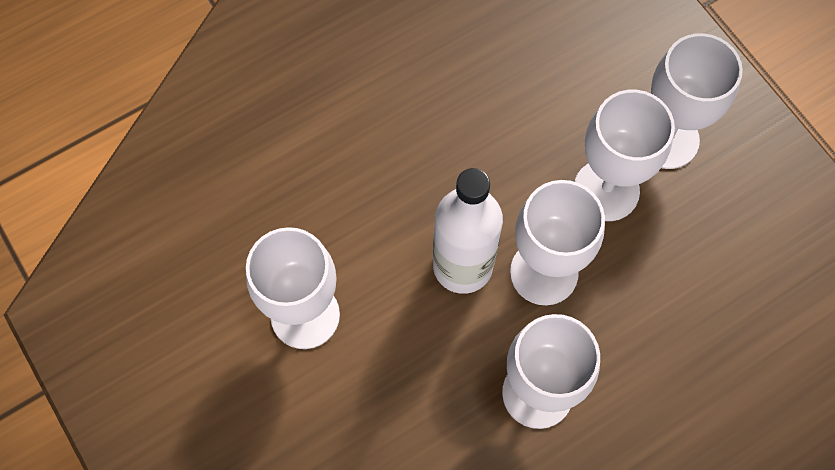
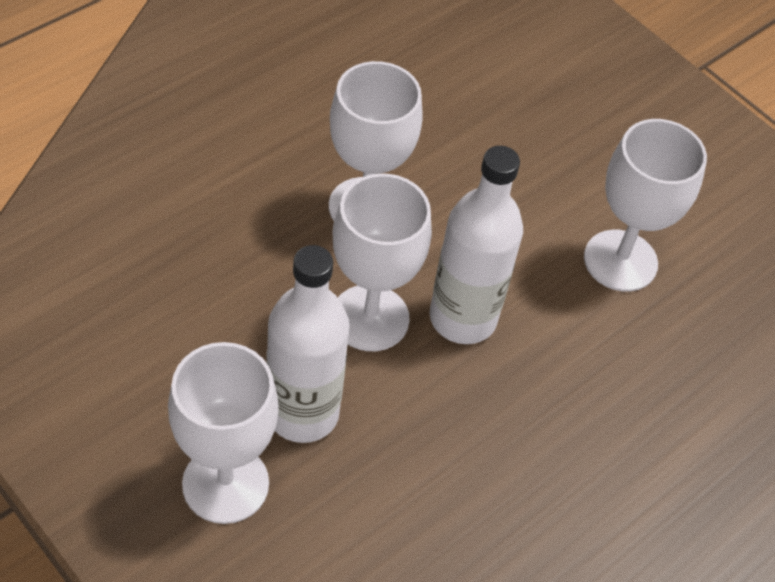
camera: 165 degrees right, 15 degrees down
white goblet [574,90,675,221] -> white bottle [266,245,350,443]

